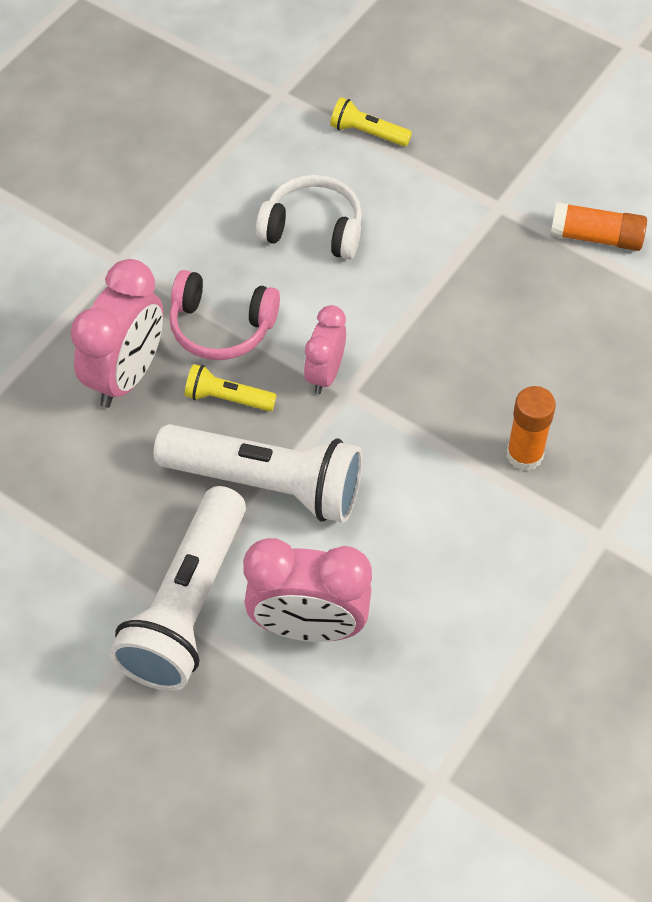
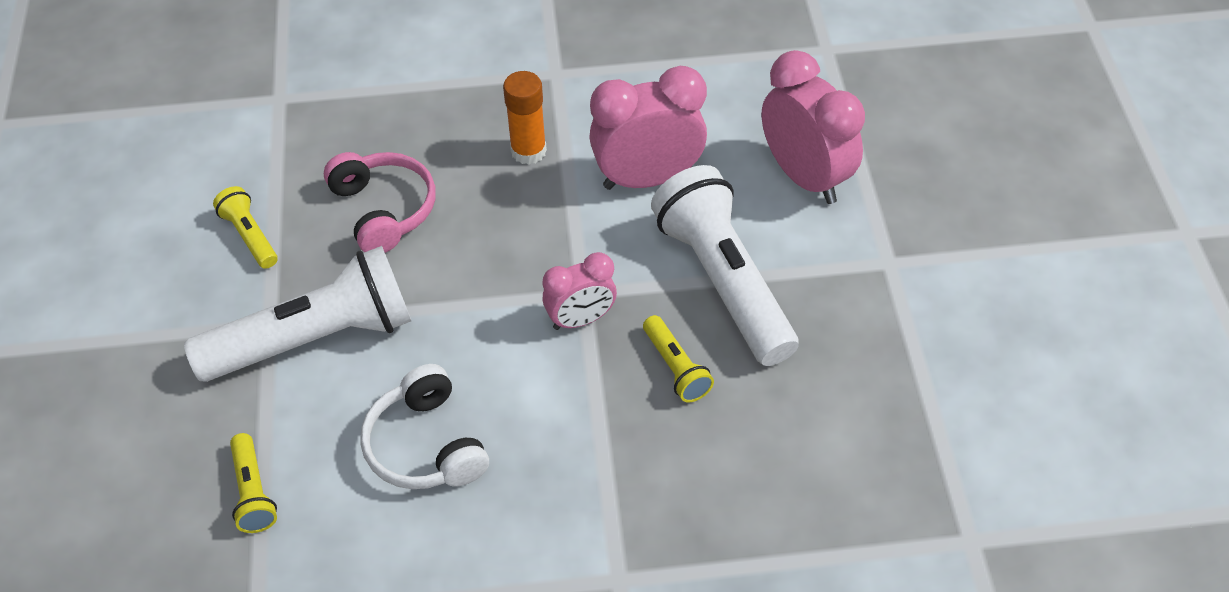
camera: 130 degrees left, 5 degrees down
pink clock [71,259,163,408] -> pink clock moved to [589,66,707,190]
white flashlight [109,486,246,691] -> white flashlight moved to [184,246,411,382]
pink headphones [169,270,280,360] -> pink headphones moved to [324,152,436,253]
orange glue stick [550,202,647,251] -> yellow flashlight [213,186,278,269]

